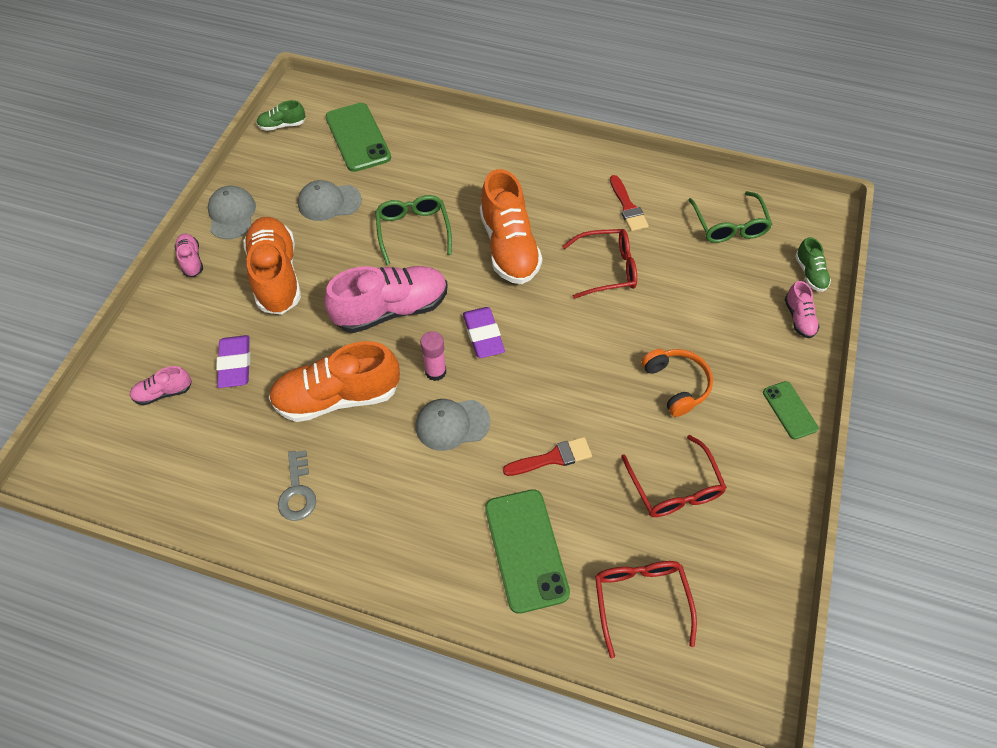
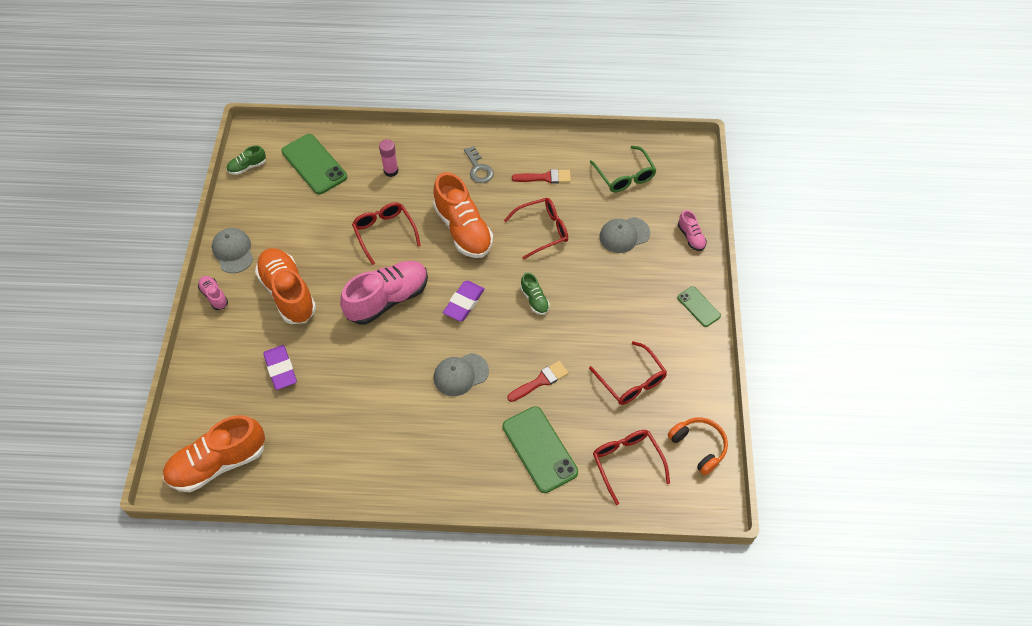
camera: 15 degrees left, 0 degrees up
pink shoe [130,366,192,405] -> none
orange shoe [269,341,400,422] -> orange shoe moved to [163,415,265,492]
grey key [278,450,316,521] -> grey key moved to [464,146,494,183]
grey cap [298,180,362,221] -> grey cap moved to [599,217,650,253]
green glasses [375,195,452,265] -> red glasses [352,202,421,265]
pink glue stick [420,331,446,381] -> pink glue stick moved to [379,139,399,177]
purple eraser [463,307,505,358] -> purple eraser turned 60 degrees clockwise [443,281,485,321]
red brush [610,175,649,232] -> red brush turned 60 degrees counterclockwise [512,169,571,184]
orange headphones [641,349,713,417] -> orange headphones moved to [668,417,728,475]
green shoe [795,237,831,292] -> green shoe moved to [520,272,550,315]

